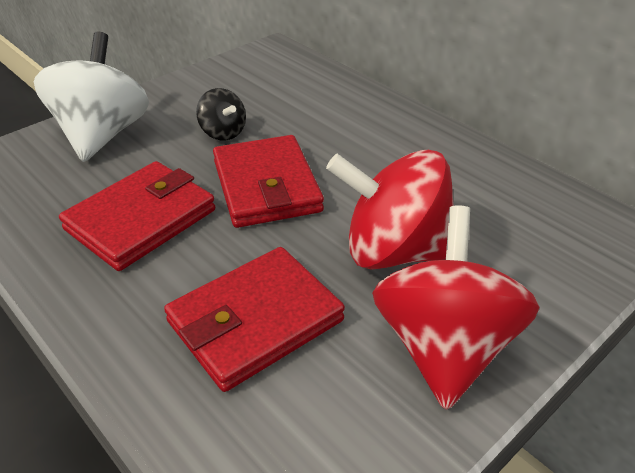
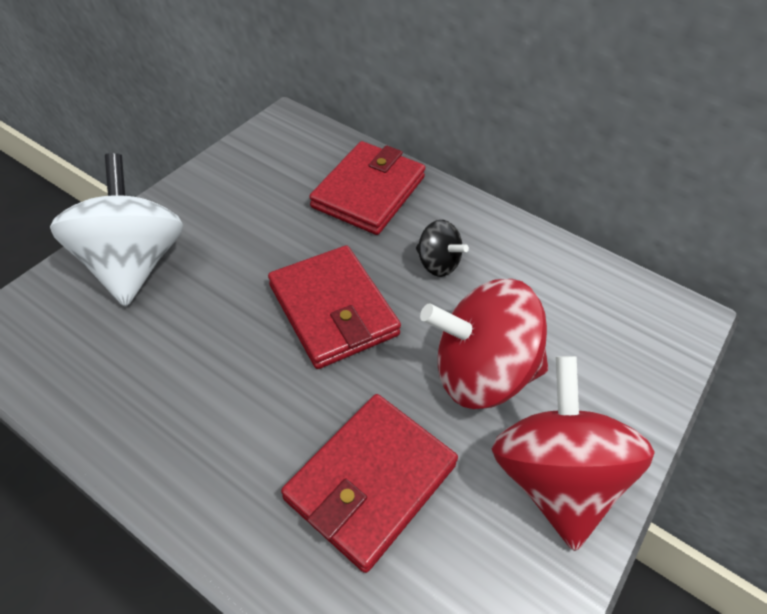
camera: 15 degrees left, 10 degrees up
red wallet [59,161,215,271] -> red wallet moved to [309,141,425,235]
black spinning top [196,88,246,140] -> black spinning top moved to [416,220,469,277]

